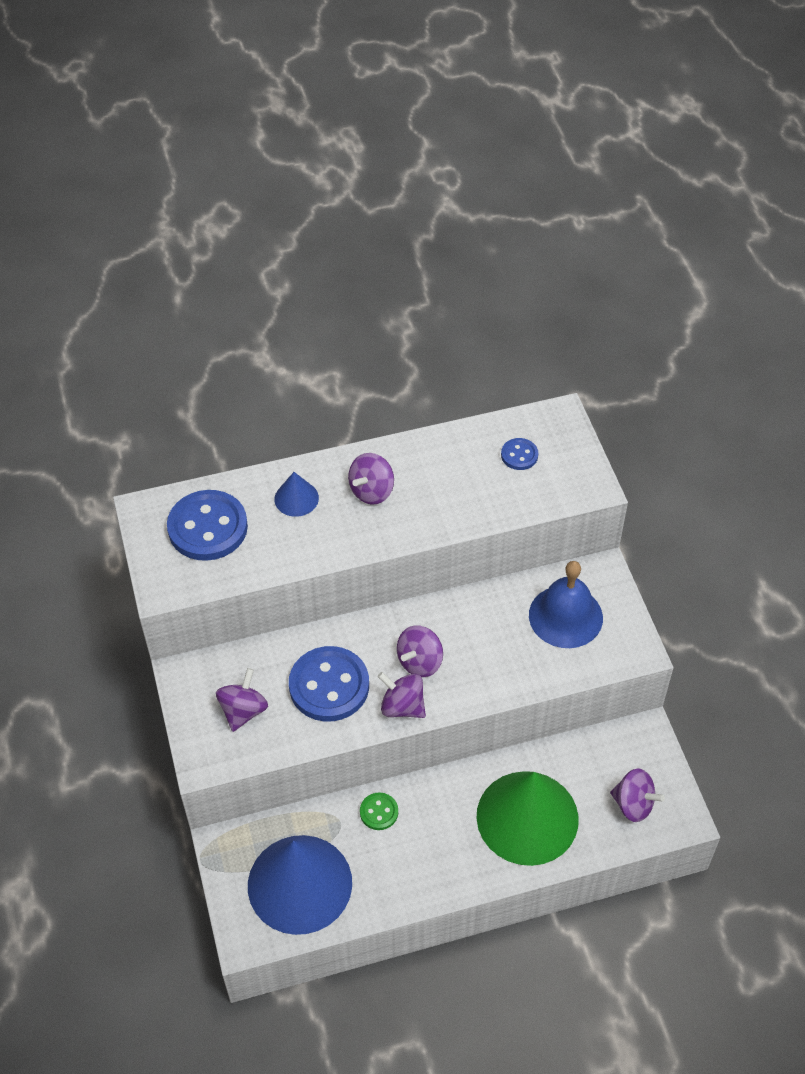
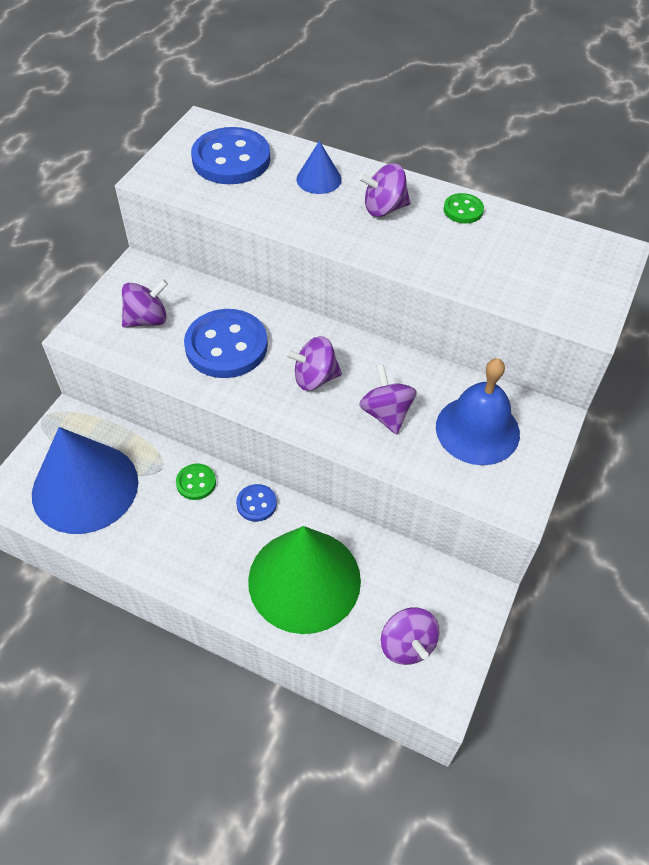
camera: 40 degrees right, 0 degrees up
purple spinning top [377,672,426,718] -> purple spinning top moved to [359,364,417,435]
blue button [501,438,538,470] -> blue button moved to [236,484,277,522]
none -> green button [444,193,484,223]

